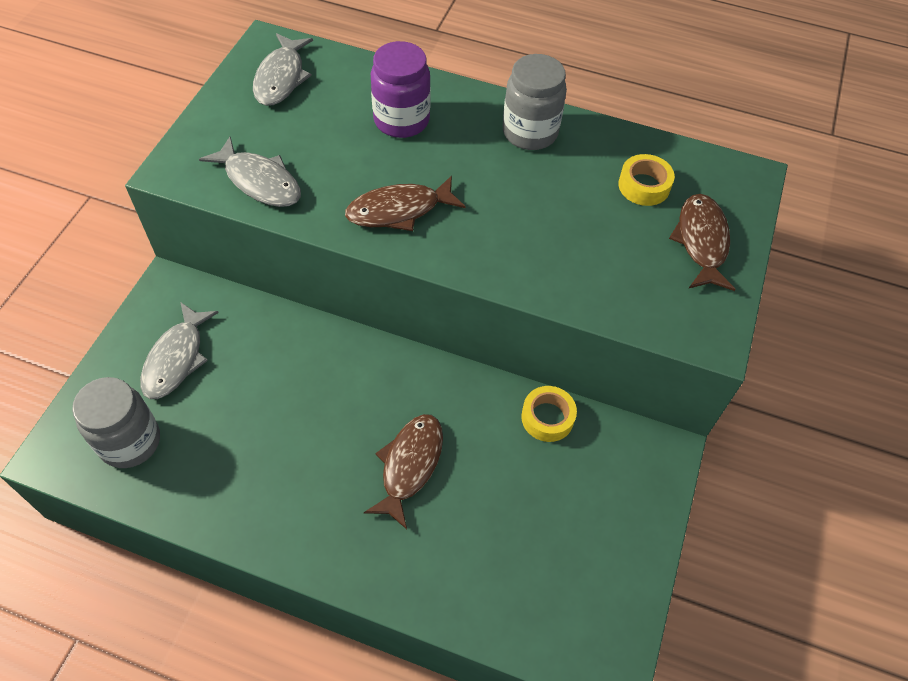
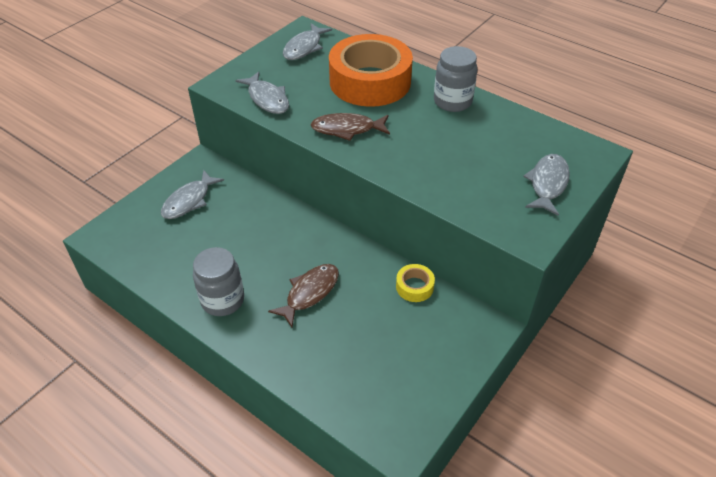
camera: 20 degrees right, 10 degrees down
grey jar [72,377,160,468] -> grey jar moved to [193,247,244,316]
purple jar [371,41,431,138] -> orange tape [329,34,413,107]
yellow tape [618,154,675,206] -> none
brown fish [669,194,736,291] -> grey fish [523,154,570,216]

